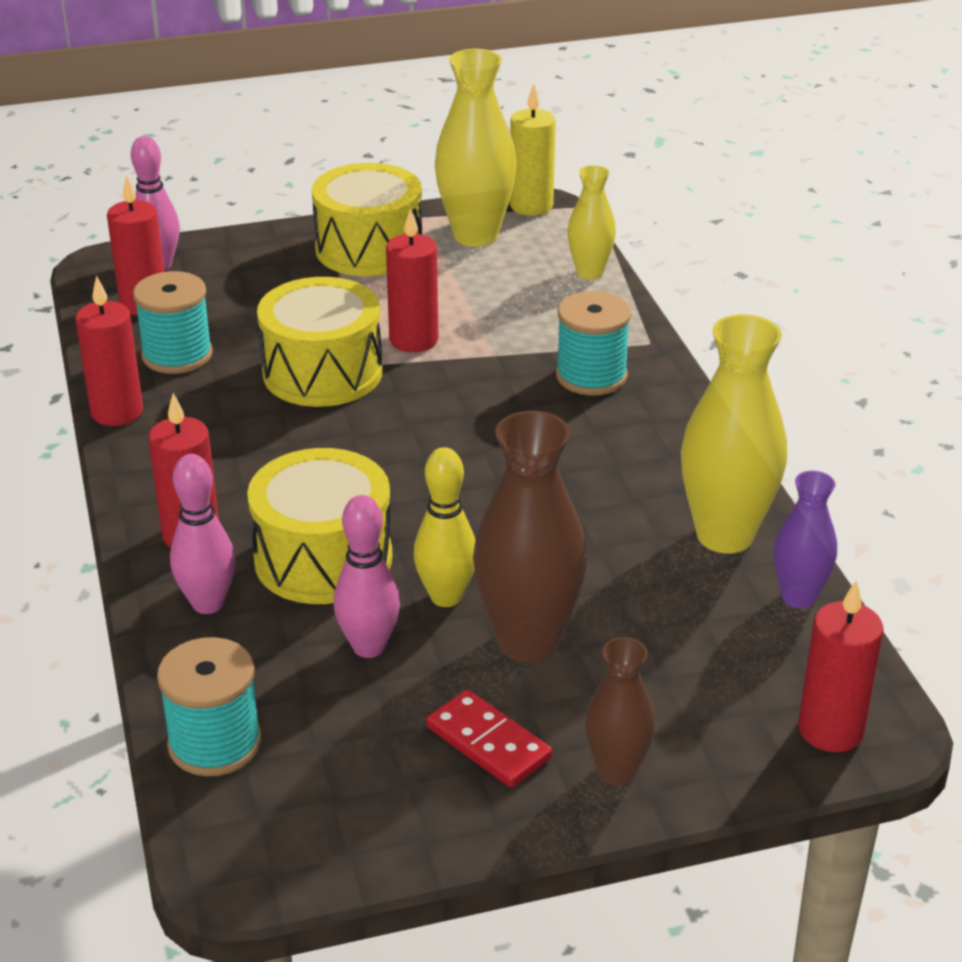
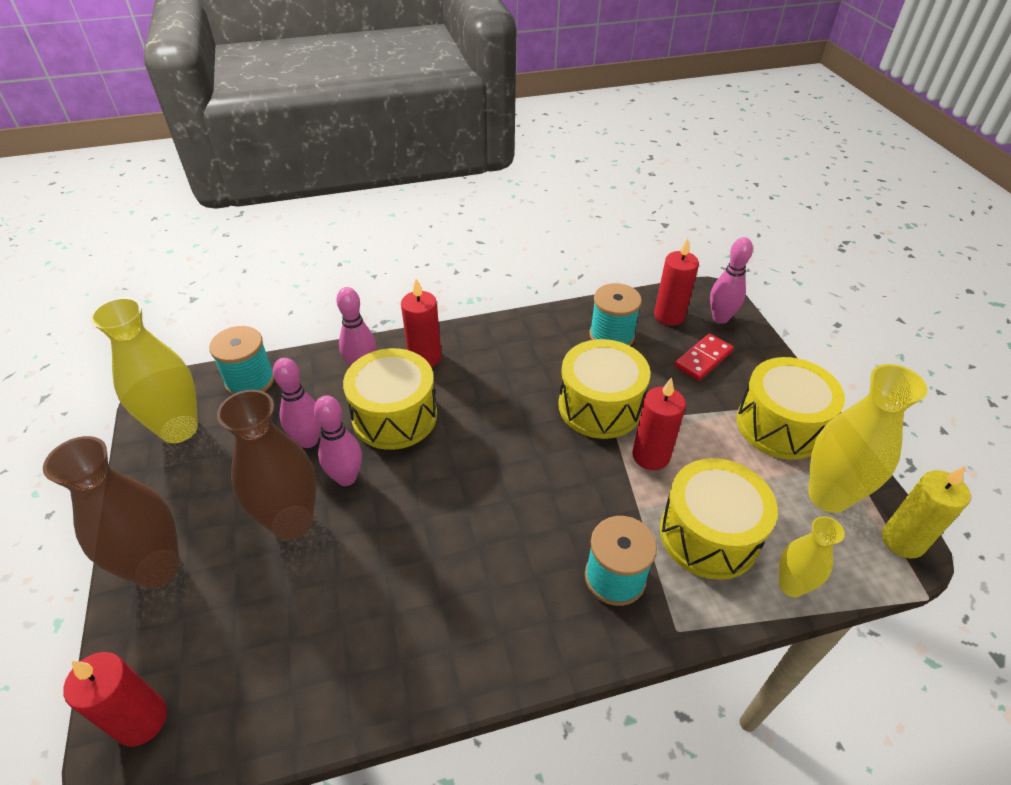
camera: 90 degrees right, 10 degrees up
red candle [75,276,143,426] -> none
yellow bowling pin [413,447,475,607] -> pink bowling pin [314,395,362,486]
red domino [426,690,552,787] -> red domino moved to [674,333,734,381]
brown vase [585,637,656,786] -> brown vase [43,436,180,588], size x1.74
yellow vase [681,314,787,553] -> yellow vase moved to [90,297,198,443]
purple vase [774,471,837,609] -> none
none -> yellow drum [660,458,778,580]

